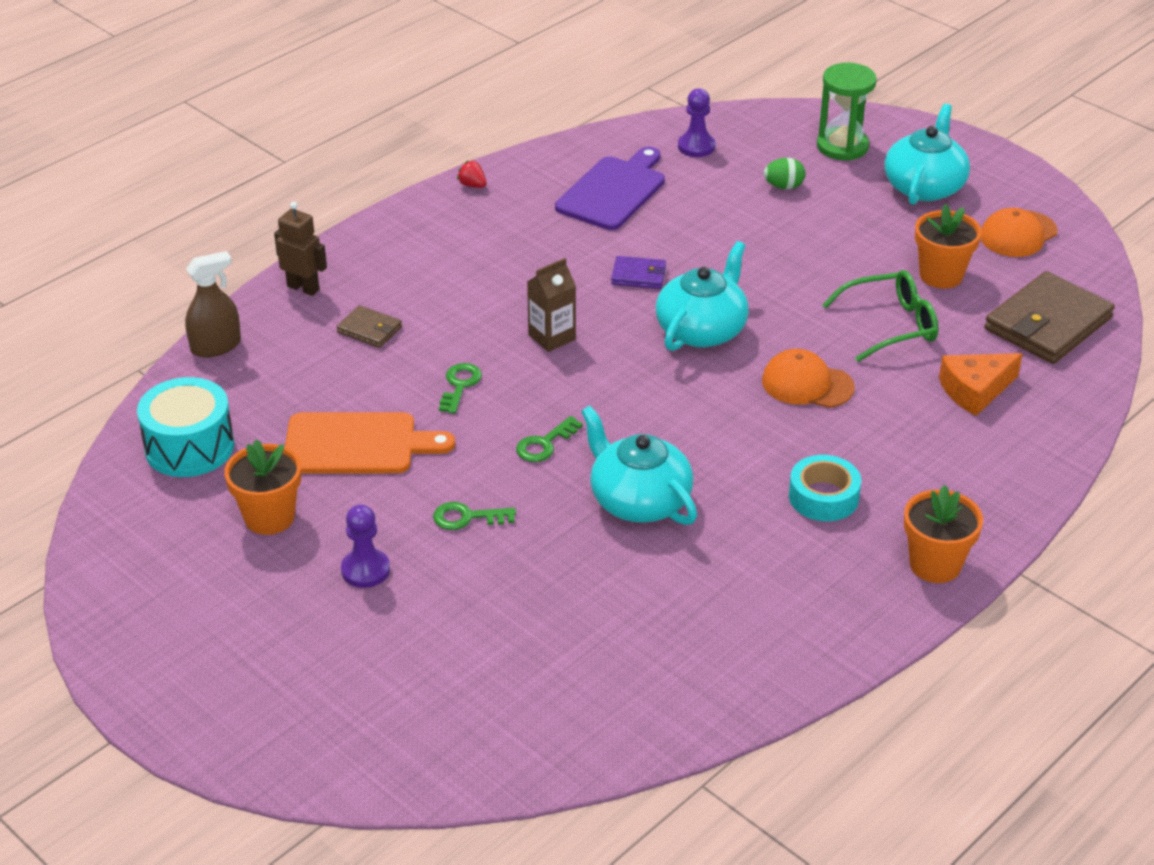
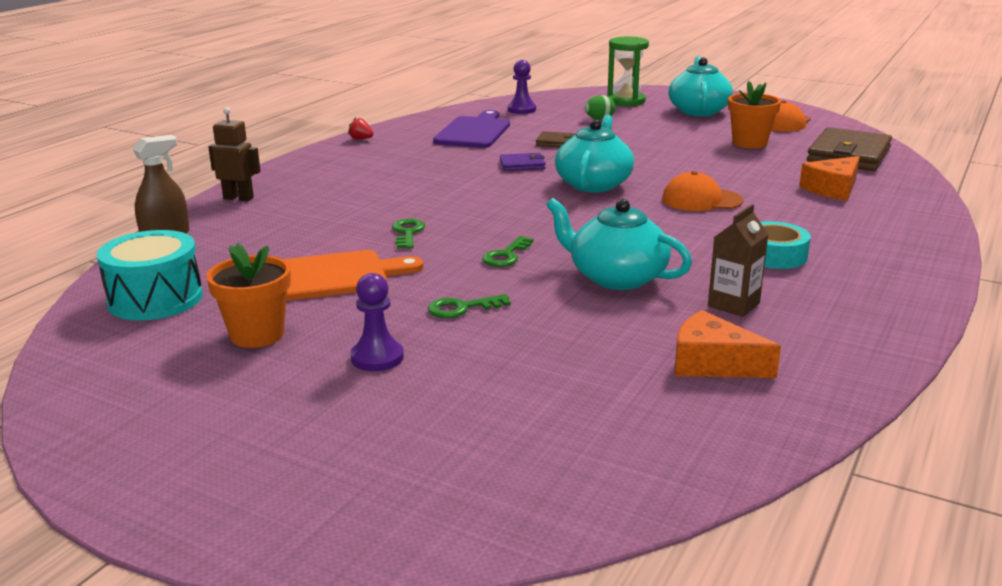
camera: 15 degrees left, 15 degrees down
brown wallet [337,305,402,348] -> brown wallet moved to [536,131,576,148]
brown carton [527,258,576,352] -> brown carton moved to [708,204,769,317]
green glasses [822,270,939,362] -> none
orange flower pot [904,485,983,583] -> none
none -> orange cheese [675,310,781,378]

